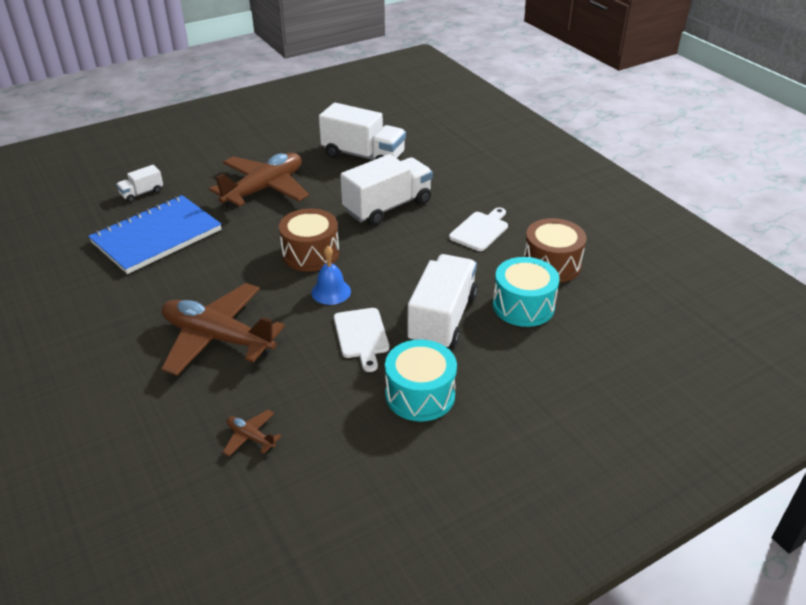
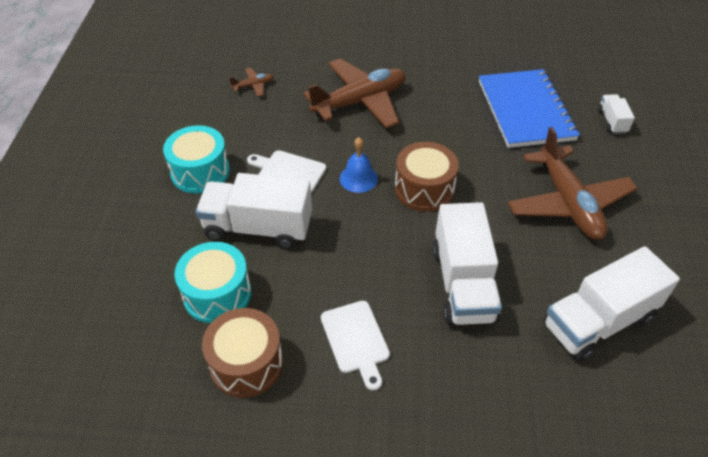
camera: 125 degrees right, 10 degrees up
white truck [407,254,478,349] -> white truck turned 135 degrees clockwise [196,173,312,249]

